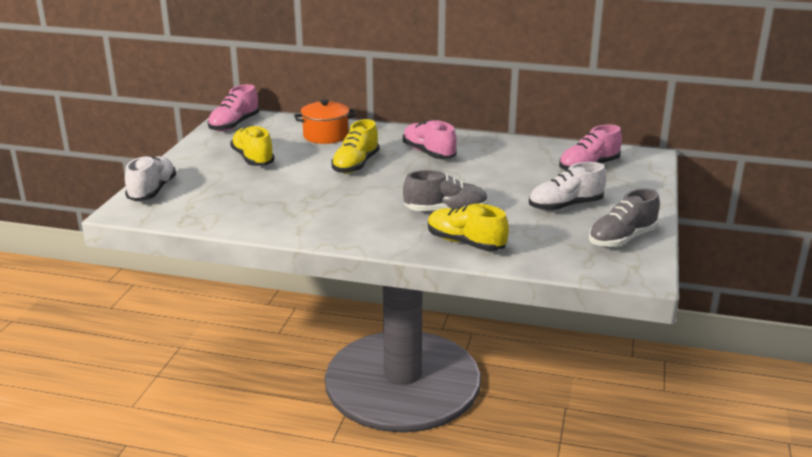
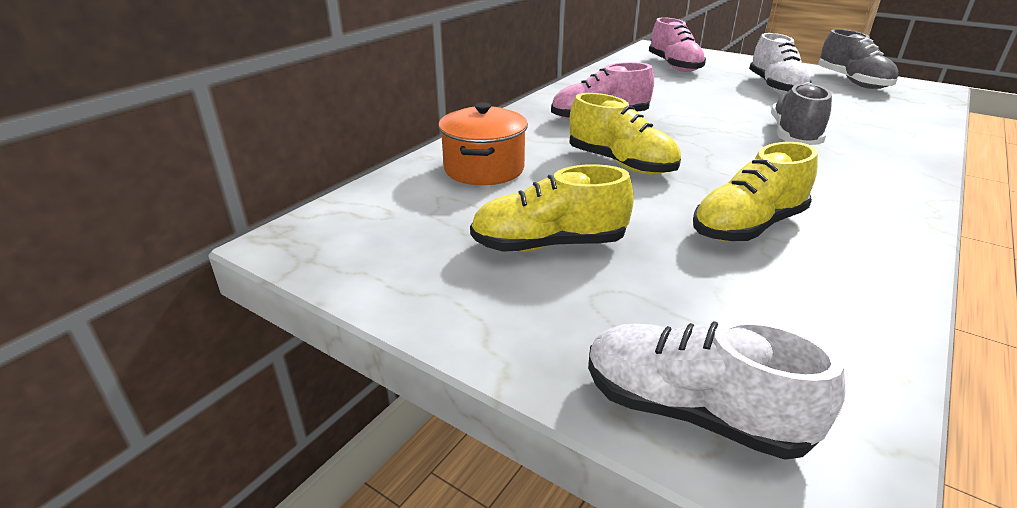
camera: 70 degrees left, 5 degrees up
pink shoe [208,84,259,131] -> none
yellow shoe [428,204,509,251] -> yellow shoe moved to [693,142,818,241]

